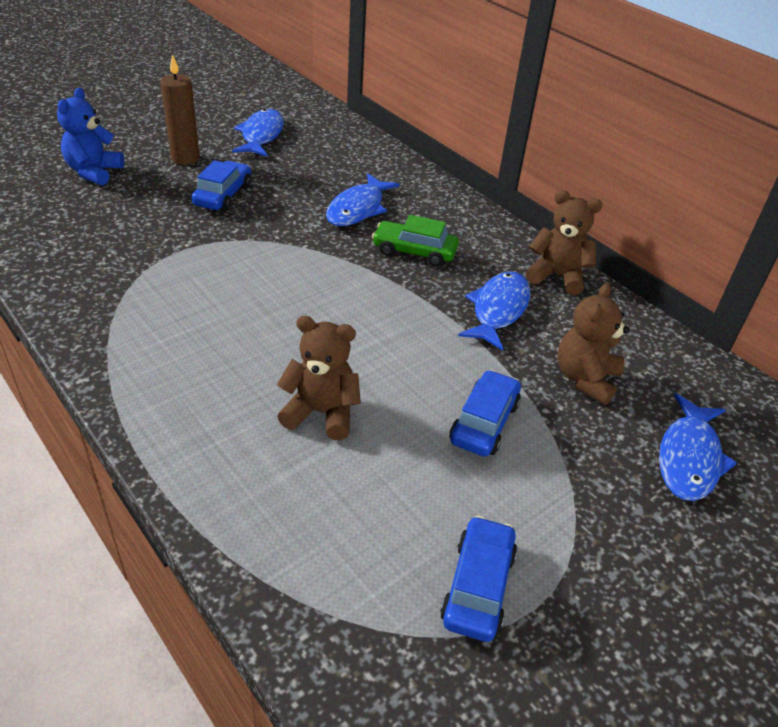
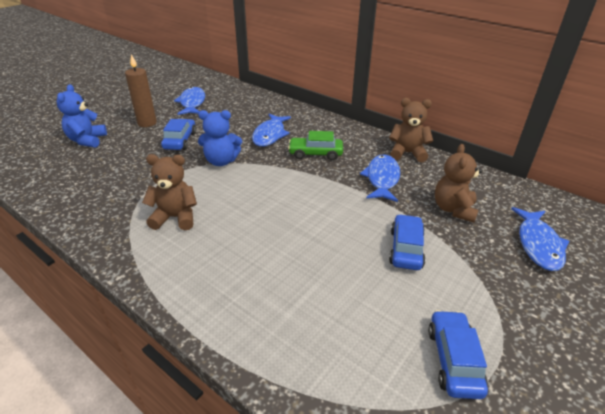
camera: 10 degrees left, 5 degrees down
brown teddy bear [277,316,361,440] -> brown teddy bear moved to [142,154,197,230]
none -> blue teddy bear [198,110,242,166]

